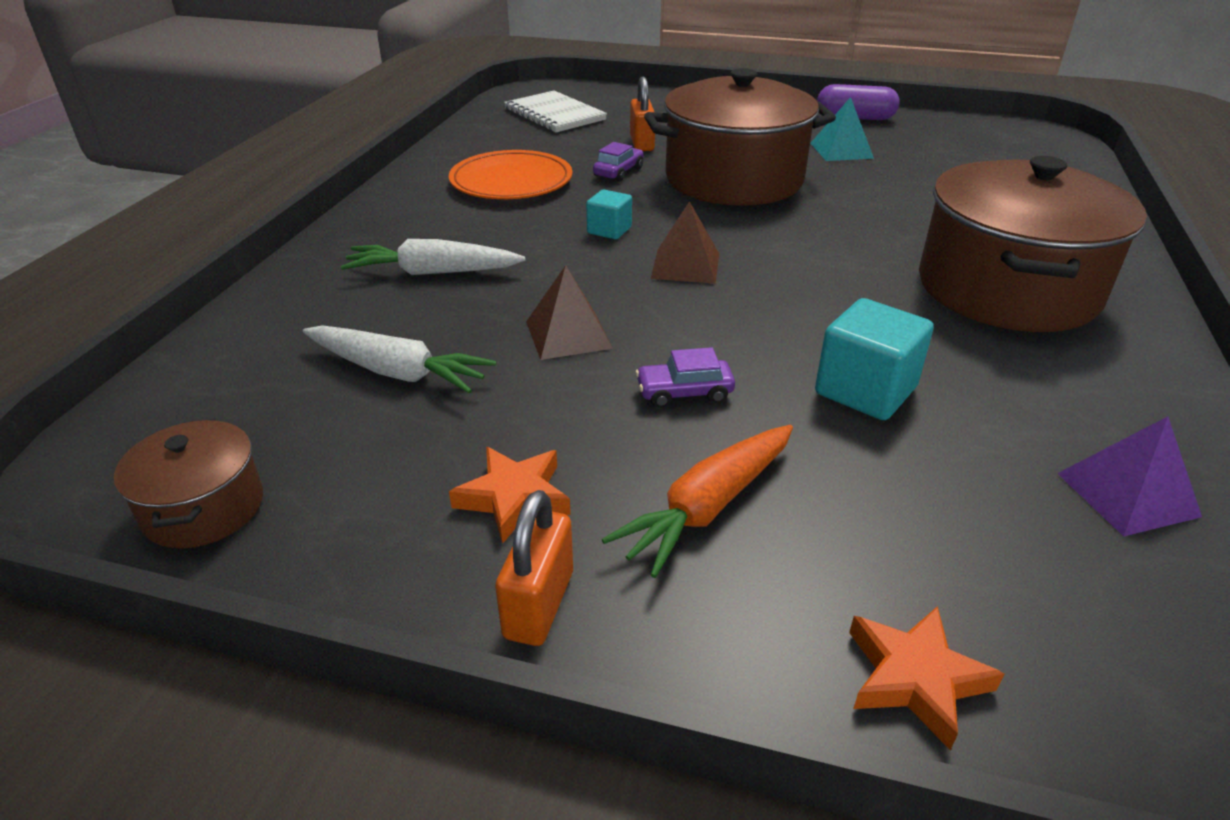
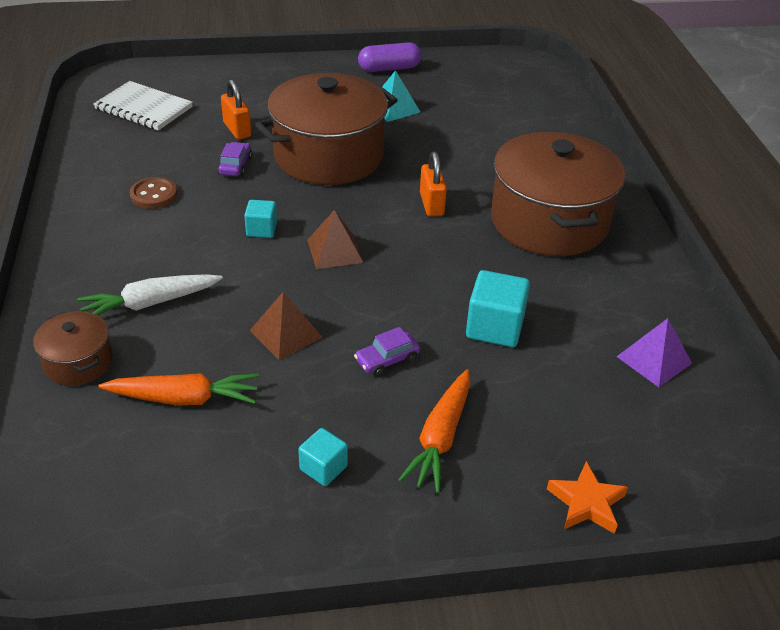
camera: 25 degrees left, 5 degrees up
brown pot [114,418,263,549] -> brown pot moved to [33,311,113,386]
white carrot [303,325,496,394] -> orange carrot [98,373,259,405]
orange plate [449,150,572,199] -> brown button [130,177,177,209]
orange star [449,447,571,543] -> turquoise cube [298,428,348,486]
orange padlock [495,490,573,646] -> orange padlock moved to [420,151,447,217]

